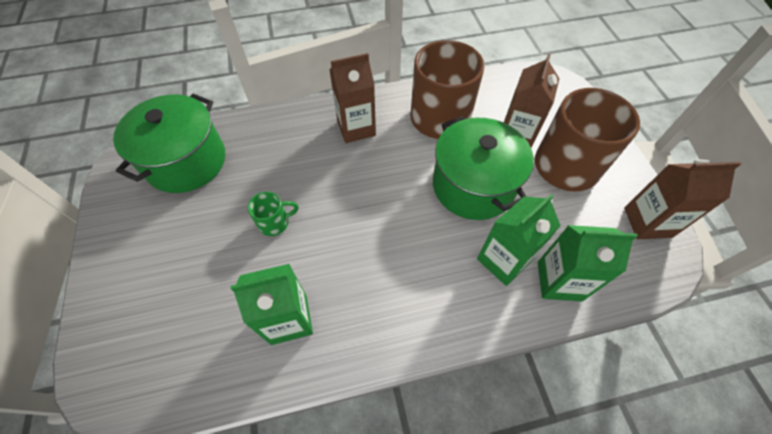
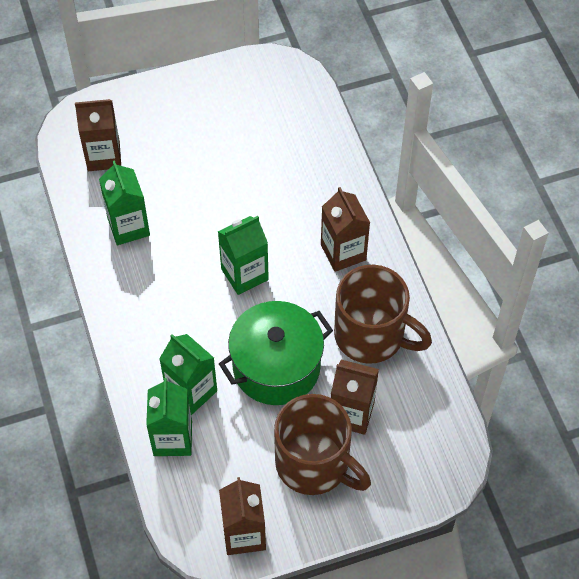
camera: 85 degrees right, 0 degrees up
green pot [113,94,225,193] -> none
green mug [248,192,299,236] -> none
none -> brown carton [75,99,121,171]
none -> green carton [218,216,269,295]

